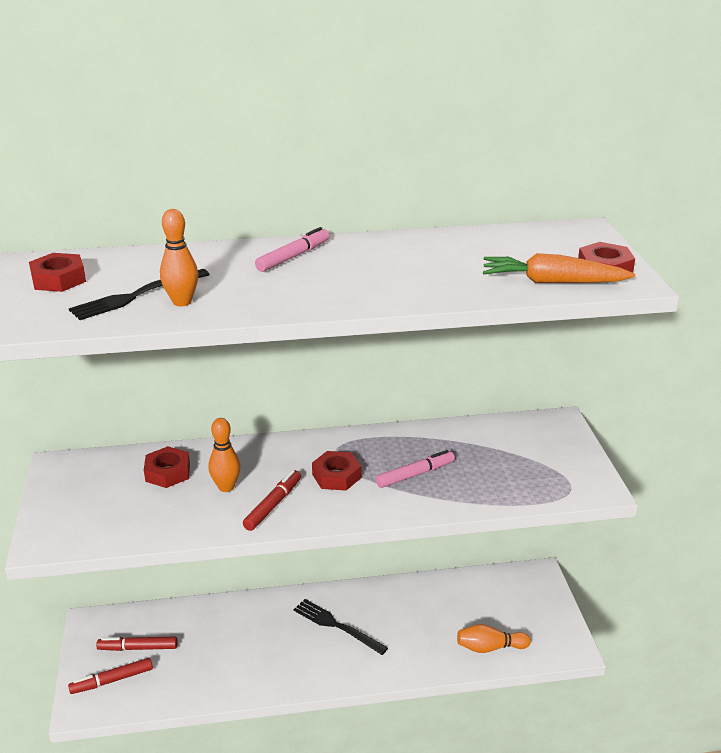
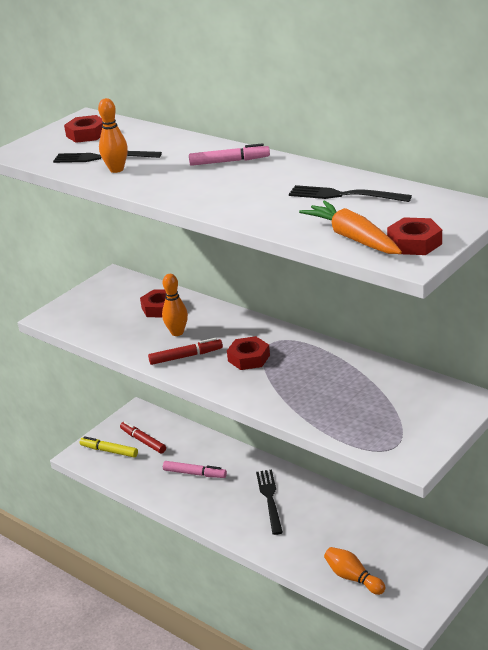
camera: 50 degrees right, 0 degrees up
red marker [68,658,153,694] -> yellow marker [80,436,138,457]
pink marker [376,450,455,488] -> pink marker moved to [163,461,227,478]
none -> black fork [289,185,412,202]

